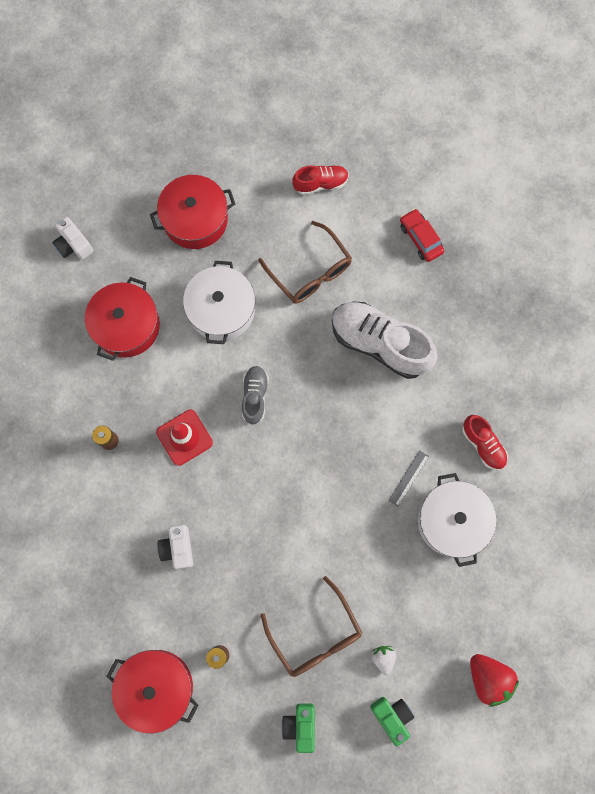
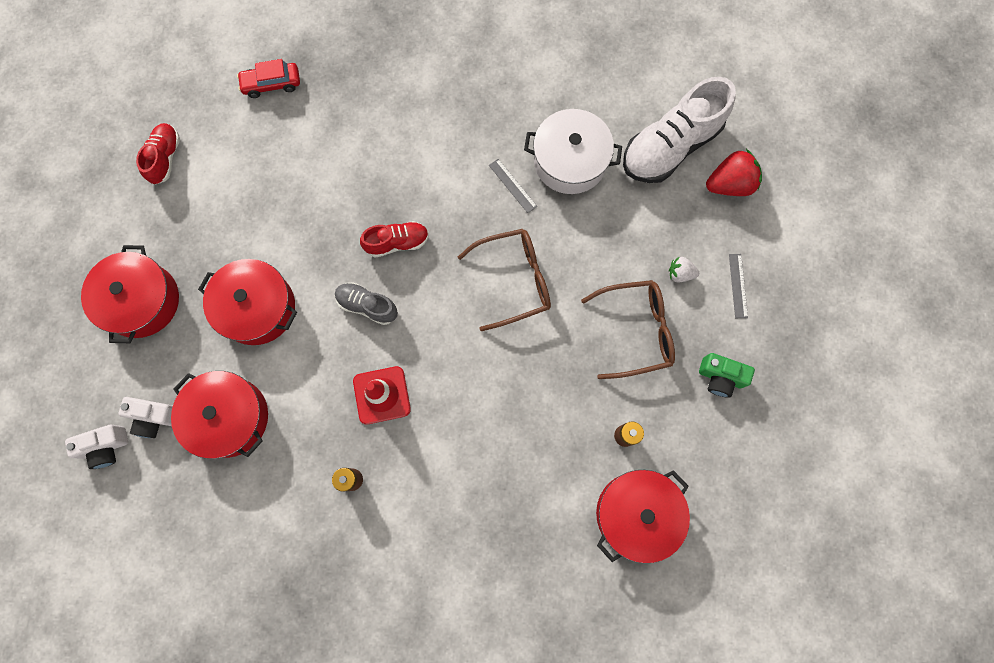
camera: 70 degrees left, 0 degrees up
white camera [157,525,193,569] -> white camera moved to [119,397,173,438]
white pot [183,261,255,344] -> red pot [198,259,297,345]
brown glasses [258,221,352,303] -> brown glasses moved to [458,229,551,331]
white shoe [332,302,437,379] -> white shoe moved to [623,77,736,183]
green camera [370,697,414,746] -> grey ruler [729,254,748,318]
red shoe [462,415,508,470] -> red shoe moved to [360,221,429,258]

